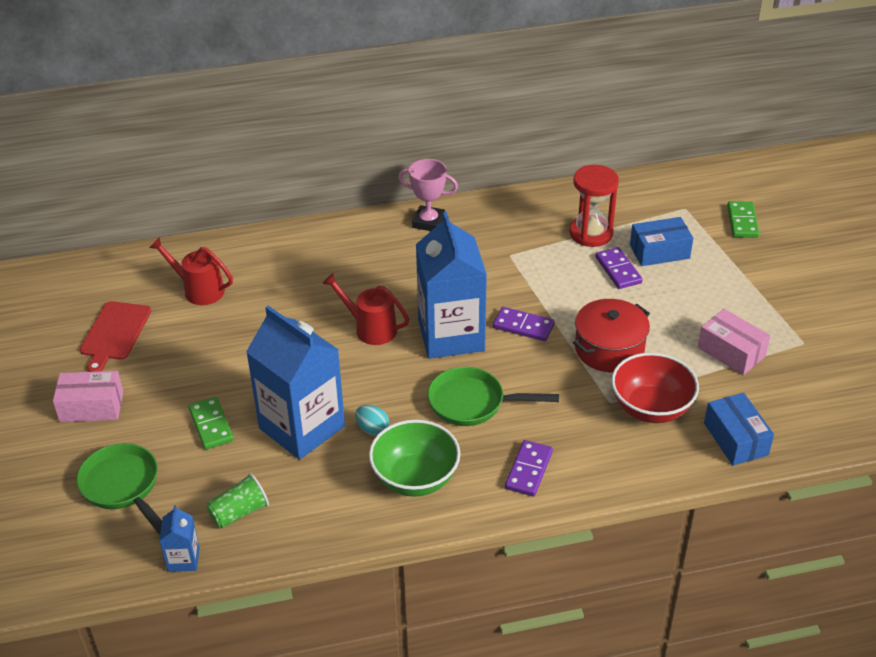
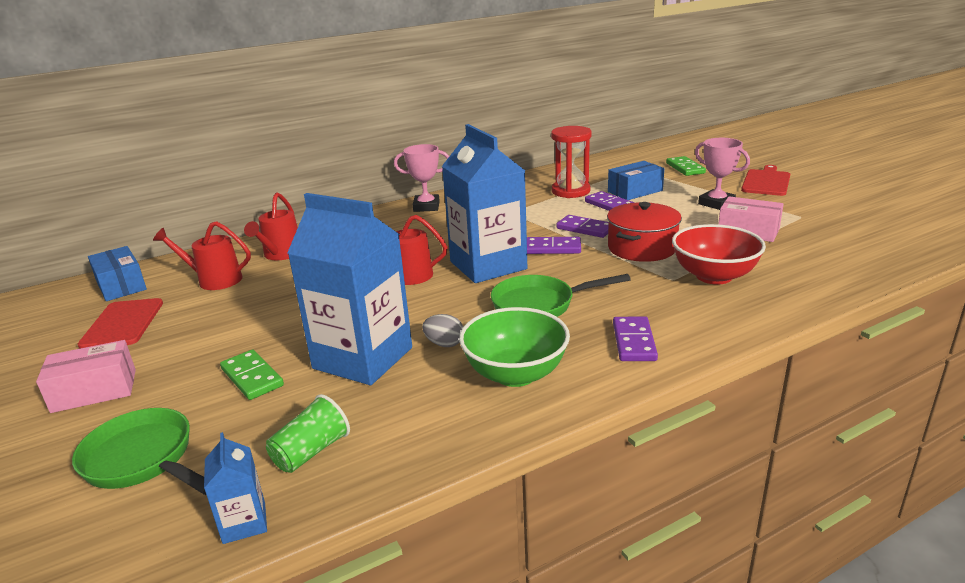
camera: 15 degrees left, 15 degrees down
turquoise egg [355,405,389,436] -> grey egg [422,314,463,347]
blue box [704,393,774,465] -> blue box moved to [88,246,147,301]
none -> red watering can [244,193,298,260]
none -> purple domino [556,215,609,238]
none -> pink trophy [695,138,750,210]
none -> red cutting board [741,165,790,196]

